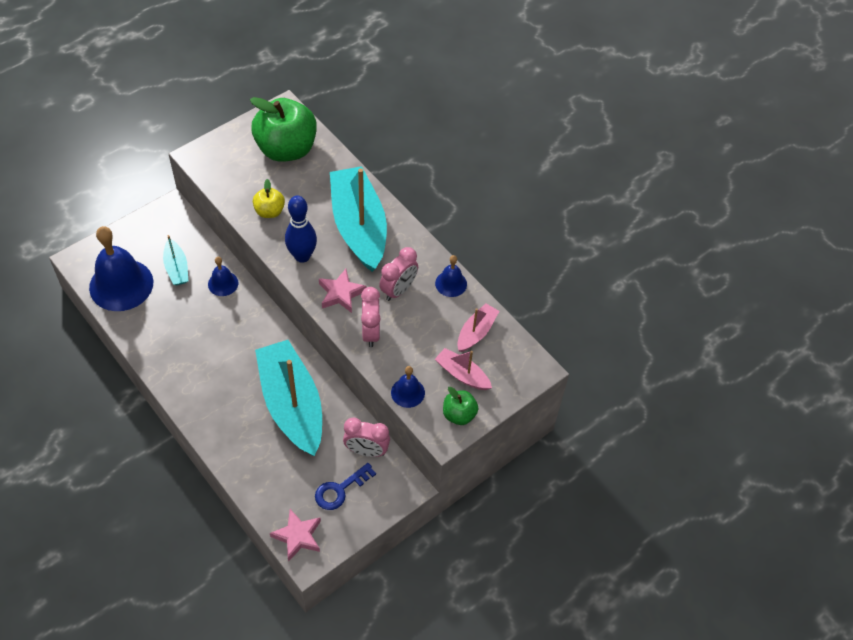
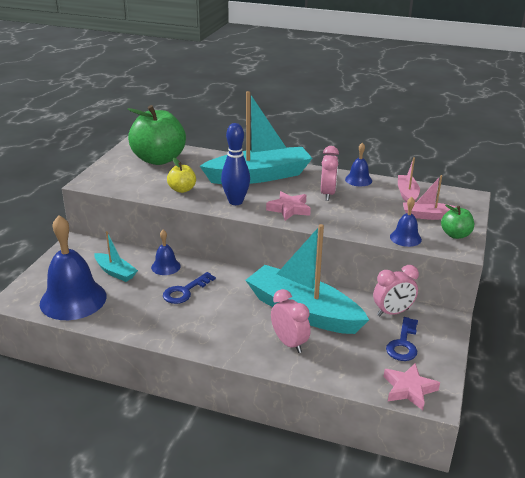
camera: 30 degrees left, 25 degrees down
turquoise boat [330,166,387,272] -> turquoise boat turned 120 degrees clockwise [200,91,313,184]
pink clock [361,287,381,347] -> pink clock moved to [271,289,311,353]
none -> blue key [163,272,216,304]

